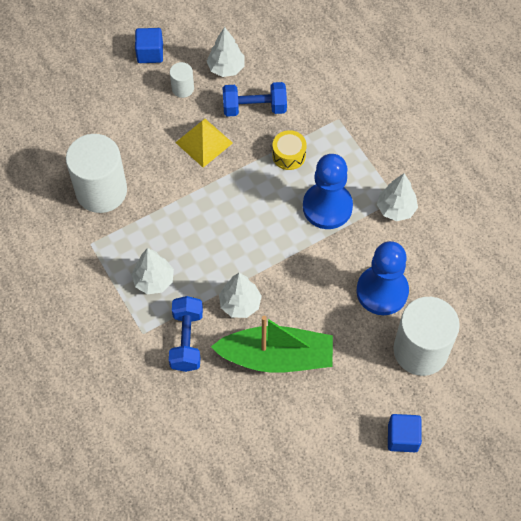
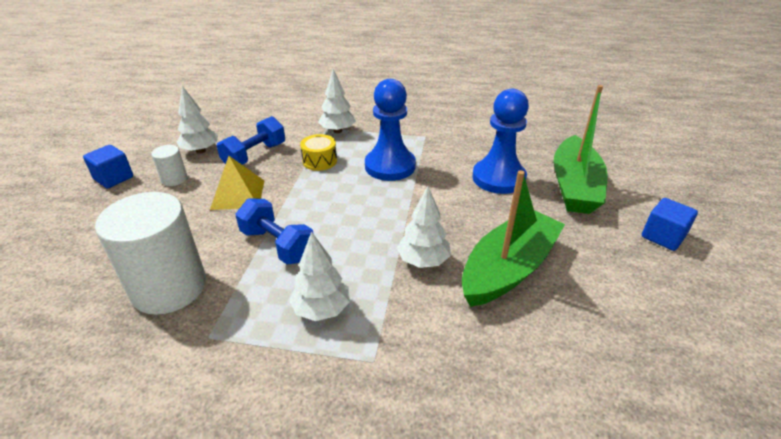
camera: 50 degrees left, 25 degrees down
blue dumbbell [169,296,203,372] -> blue dumbbell moved to [235,198,314,265]
white tree [377,173,418,221] -> white tree moved to [318,69,356,133]
white cylinder [393,297,460,376] -> green boat [553,85,608,214]

